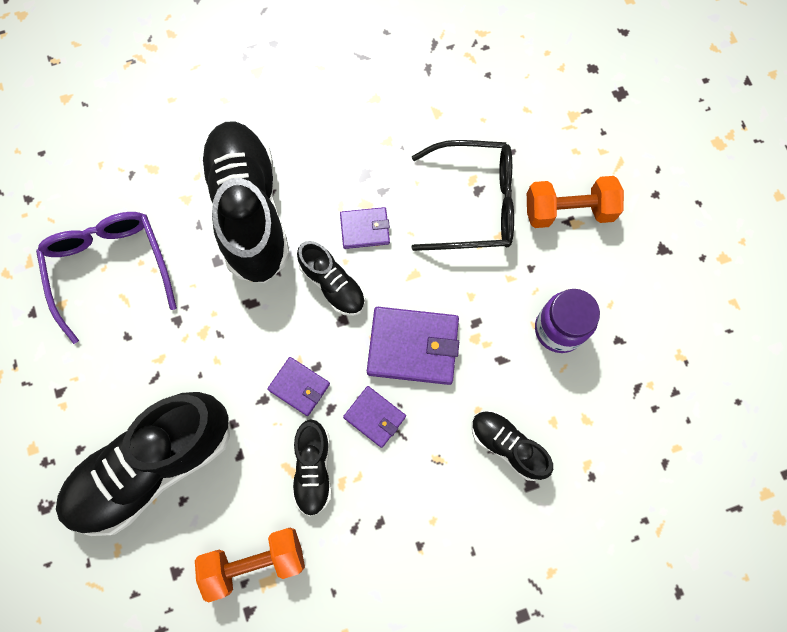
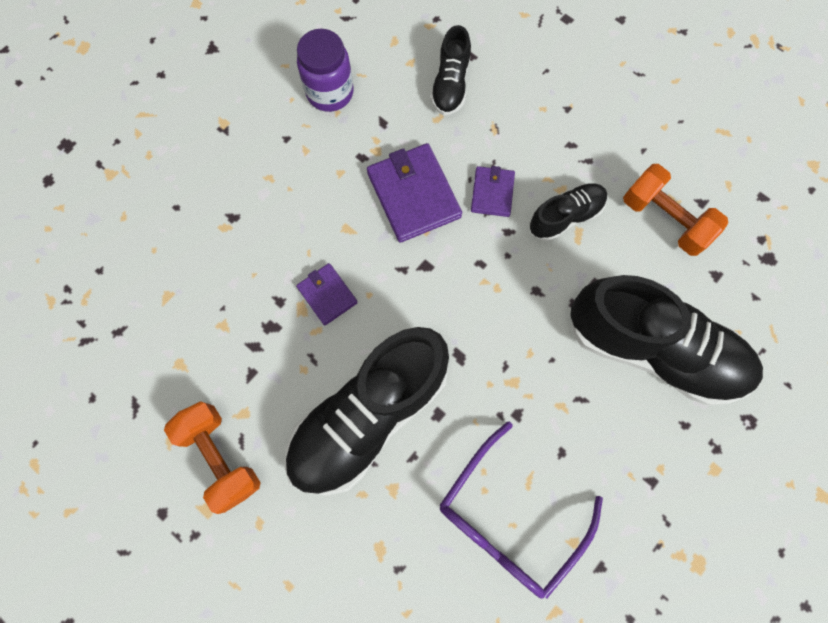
camera: 120 degrees left, 0 degrees up
purple wallet [267,357,330,416] -> none
black shoe [297,241,365,316] -> none
black glasses [411,140,514,251] -> none
orange dumbbell [527,176,624,228] -> orange dumbbell moved to [164,401,260,514]

